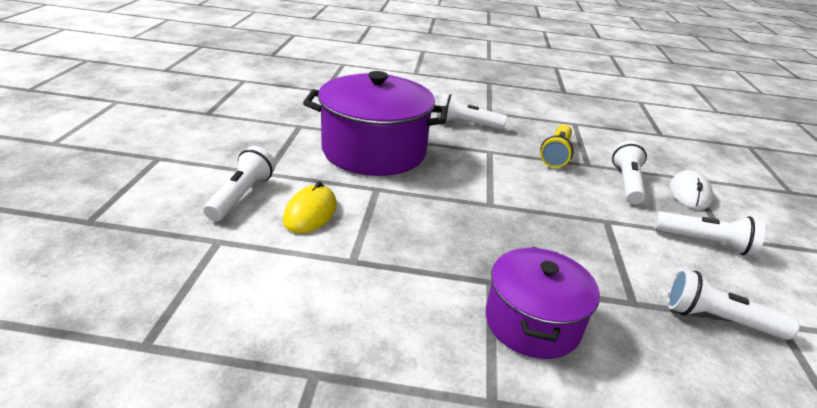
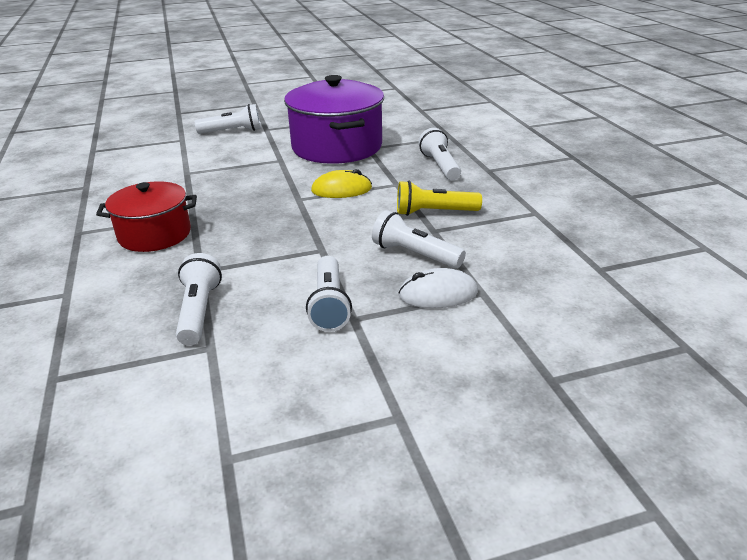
camera: 70 degrees right, 0 degrees up
yellow mouse [283,181,337,233] -> yellow mouse moved to [311,169,372,198]
purple pot [486,247,600,359] -> red pot [96,181,197,252]
white flashlight [612,141,647,204] -> white flashlight turned 135 degrees counterclockwise [372,210,466,268]

